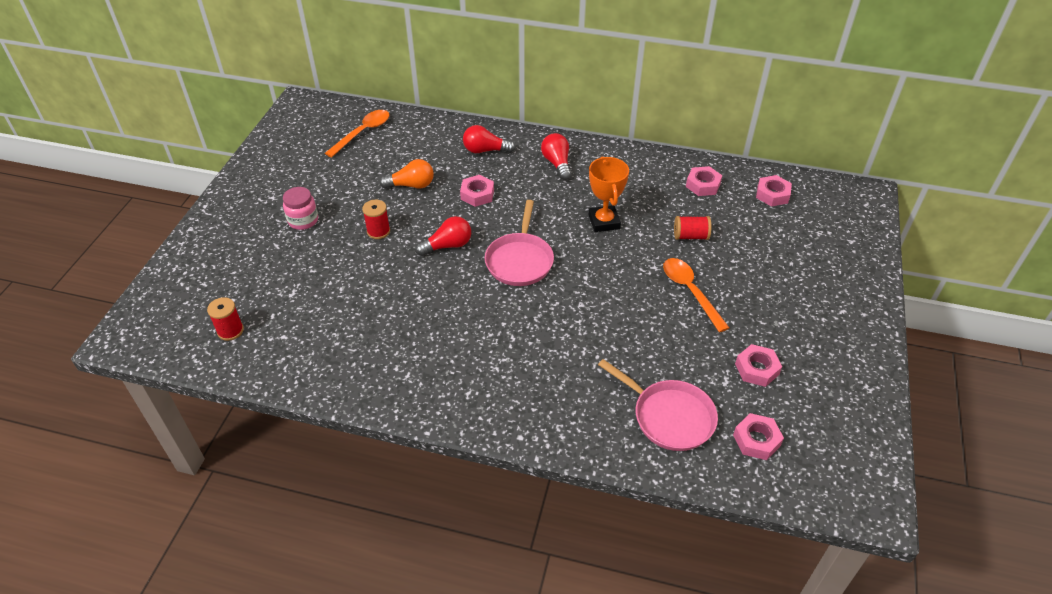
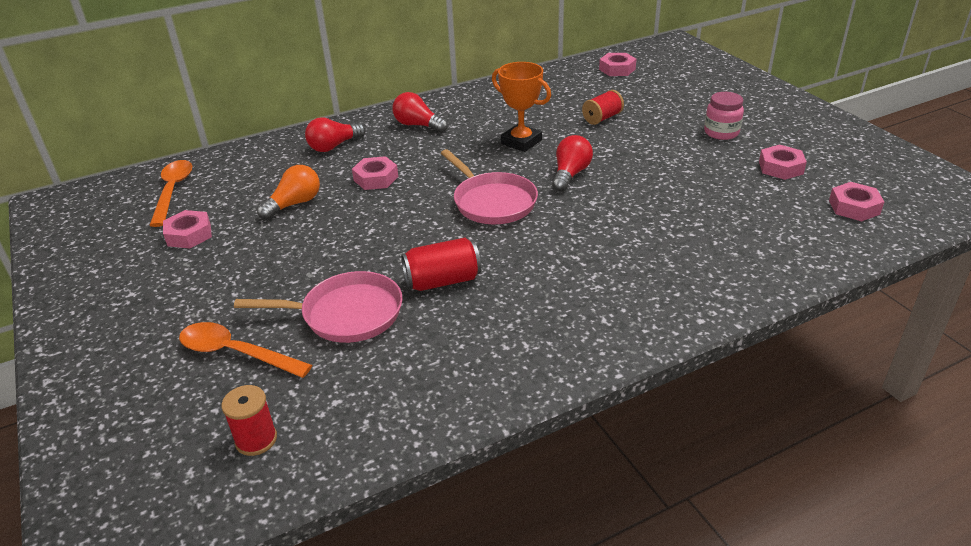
camera: 40 degrees left, 10 degrees down
pink jar [283,187,318,230] -> pink jar moved to [704,92,744,140]
red spool [362,200,390,239] -> none
red light bulb [415,216,471,256] -> red light bulb moved to [552,135,593,192]
pink pan [598,359,718,451] -> pink pan moved to [234,271,403,343]
orange spoon [663,258,730,332] -> orange spoon moved to [179,322,312,378]
pink nut [686,166,722,196] -> pink nut moved to [163,210,212,248]
none -> red can [401,238,481,291]

